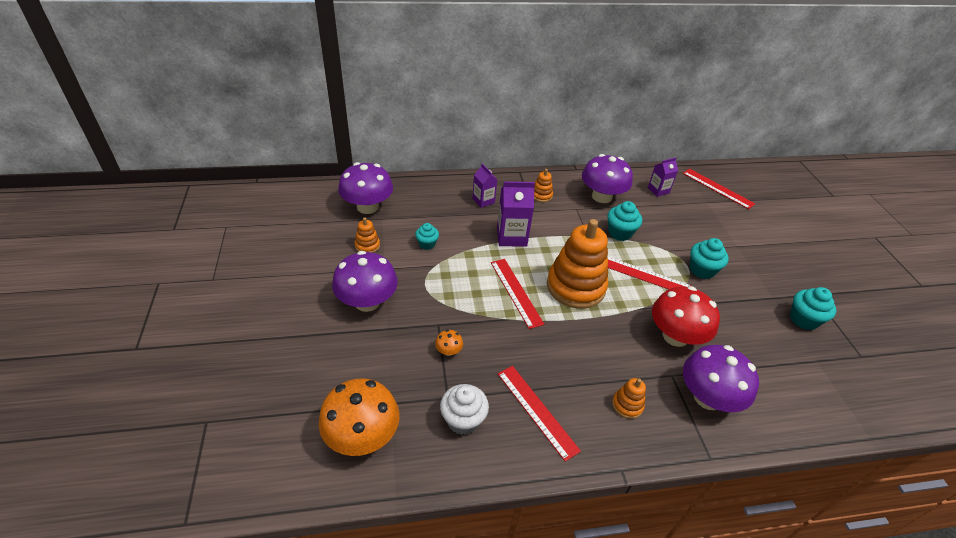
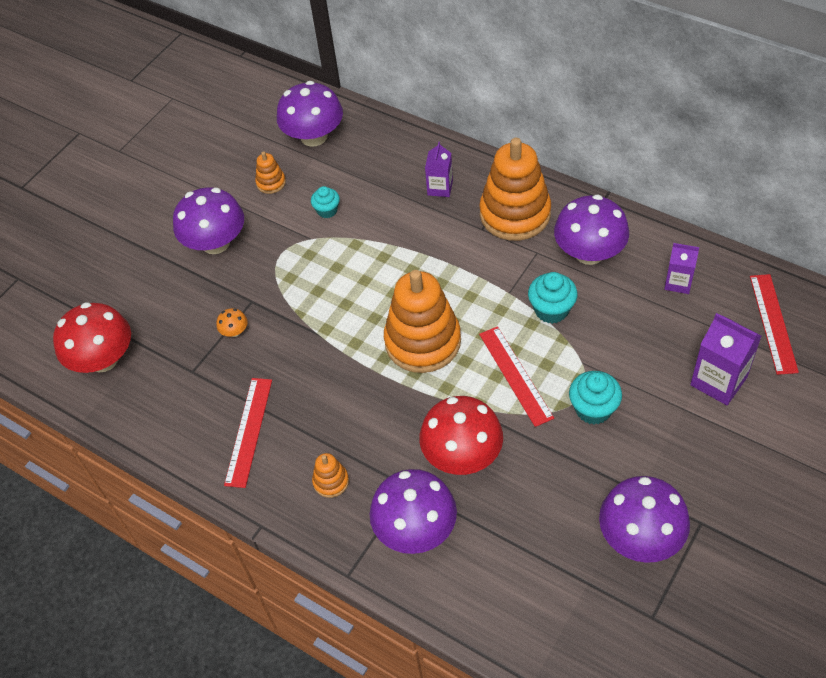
camera: 50 degrees right, 10 degrees up
orange mushroom [318,378,399,456] -> red mushroom [53,302,131,373]
white cupcake [440,384,489,435] -> none
red ruler [491,259,544,329] -> none
purple carton [497,181,535,247] -> purple carton moved to [690,313,762,405]
orange stacking toy [534,169,553,202] -> orange stacking toy [479,138,551,241], size x2.29
turquoise cupcake [790,287,836,330] -> purple mushroom [599,476,690,563]

